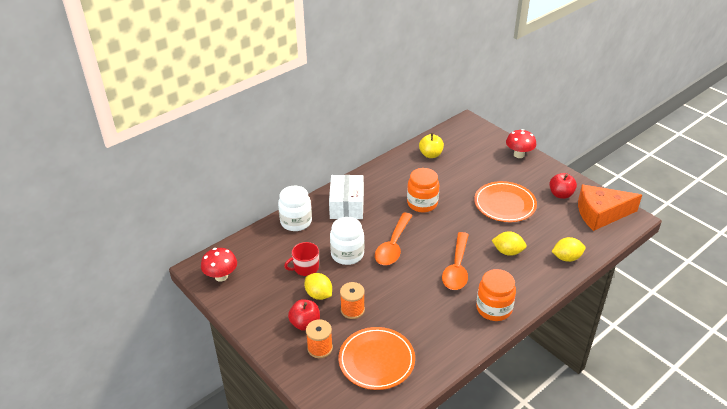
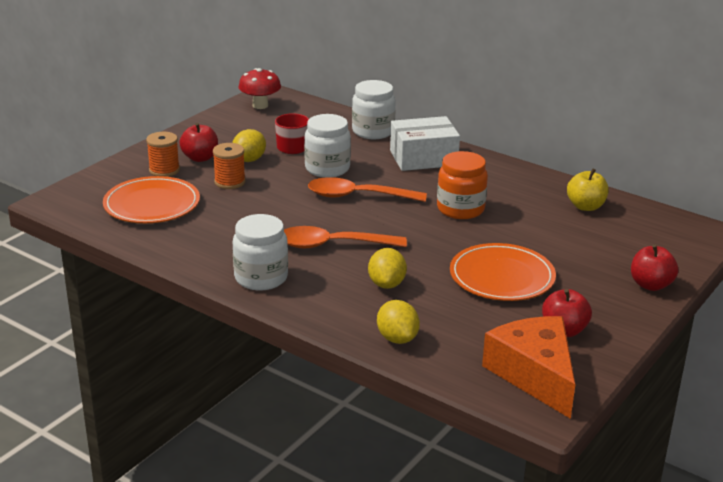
camera: 75 degrees right, 10 degrees down
orange jar [476,269,516,321] -> white jar [233,214,288,290]
red mushroom [506,129,536,158] -> red apple [631,244,678,291]

